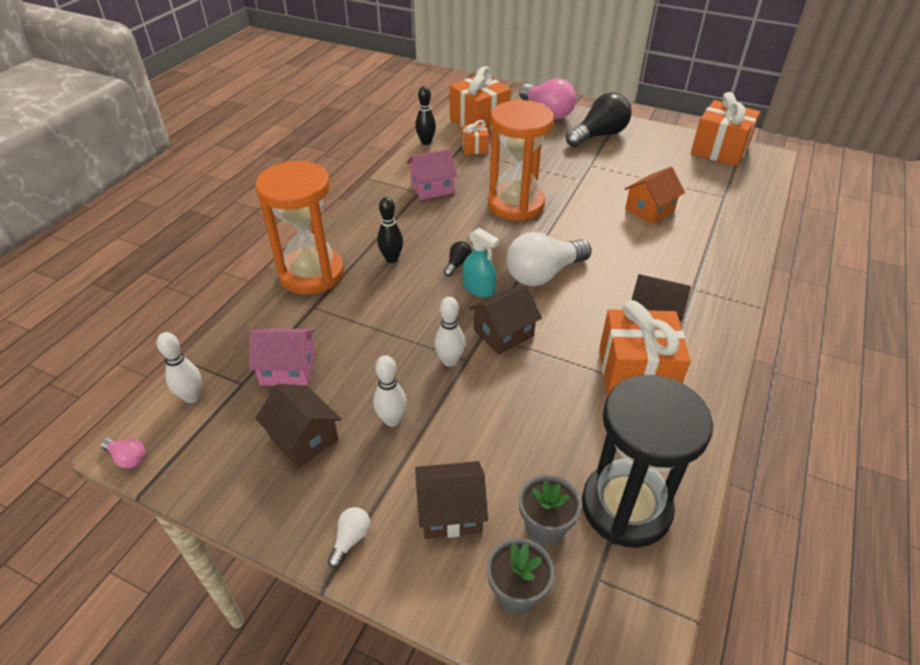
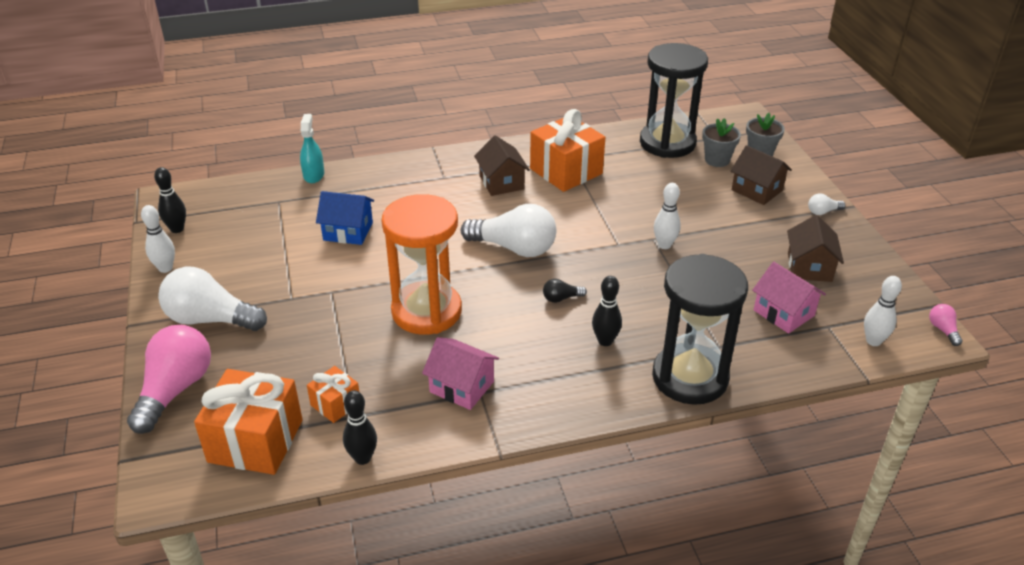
camera: 130 degrees left, 5 degrees down
orange hourglass [255,160,344,295] -> black hourglass [652,254,748,405]
white bowling pin [373,355,407,427] -> white bowling pin moved to [141,205,175,273]
turquoise spray bottle [462,228,499,298] -> turquoise spray bottle moved to [300,114,324,183]
brown house [469,285,542,355] -> none
black light bulb [566,92,632,147] -> white light bulb [158,267,267,331]
orange house [624,167,685,224] -> blue house [316,191,374,245]
orange gift [691,92,760,166] -> black bowling pin [154,167,186,233]

